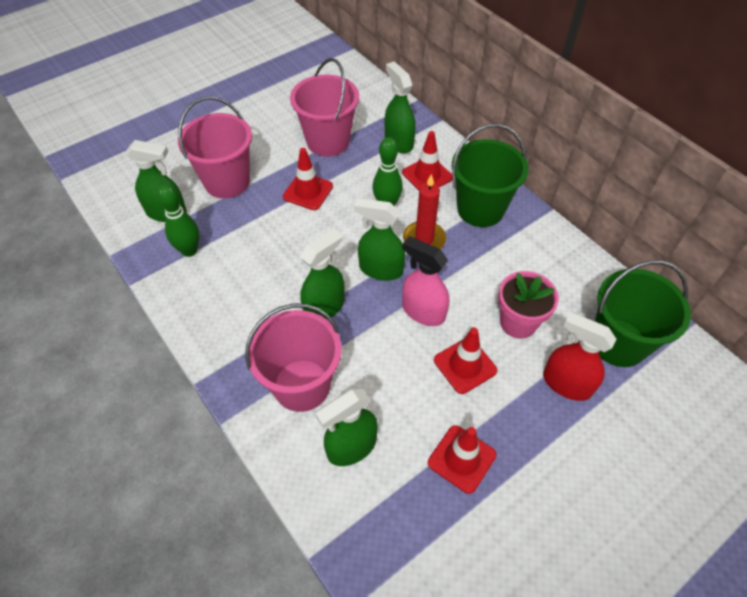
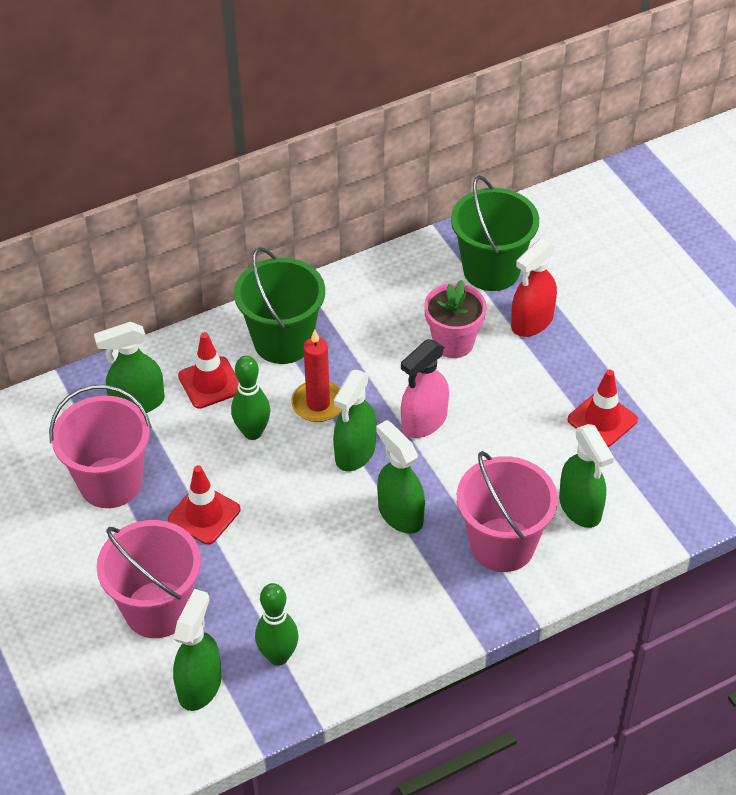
camera: 80 degrees left, 5 degrees down
red traffic cone [434,328,497,394] -> none

